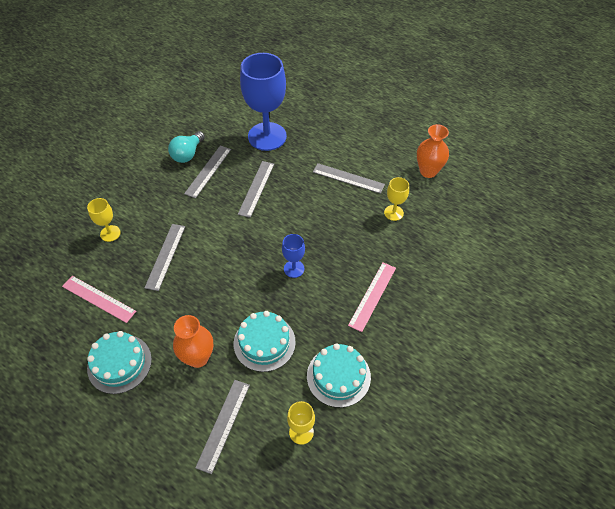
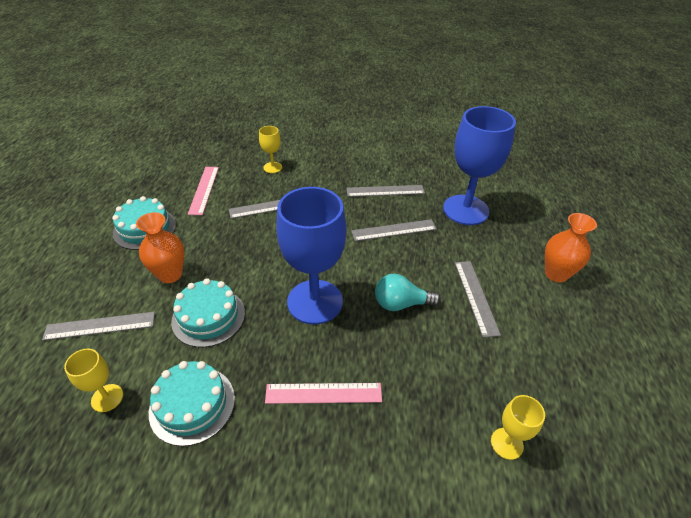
camera: 60 degrees right, 10 degrees down
turquoise light bulb [168,131,205,163] -> turquoise light bulb moved to [375,274,441,311]
blue goblet [282,234,305,278] -> blue goblet [276,187,346,324], size x2.20
yellow goblet [384,177,409,221] -> yellow goblet moved to [491,395,545,460]
orange vase [417,124,449,178] -> orange vase moved to [545,213,597,283]

